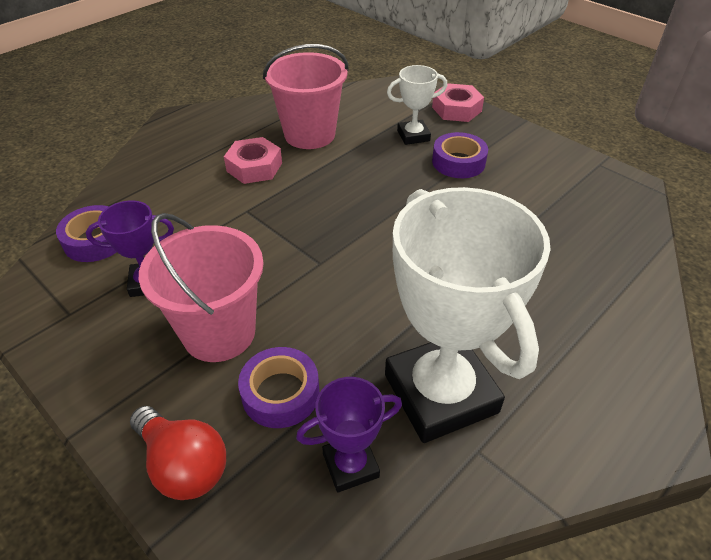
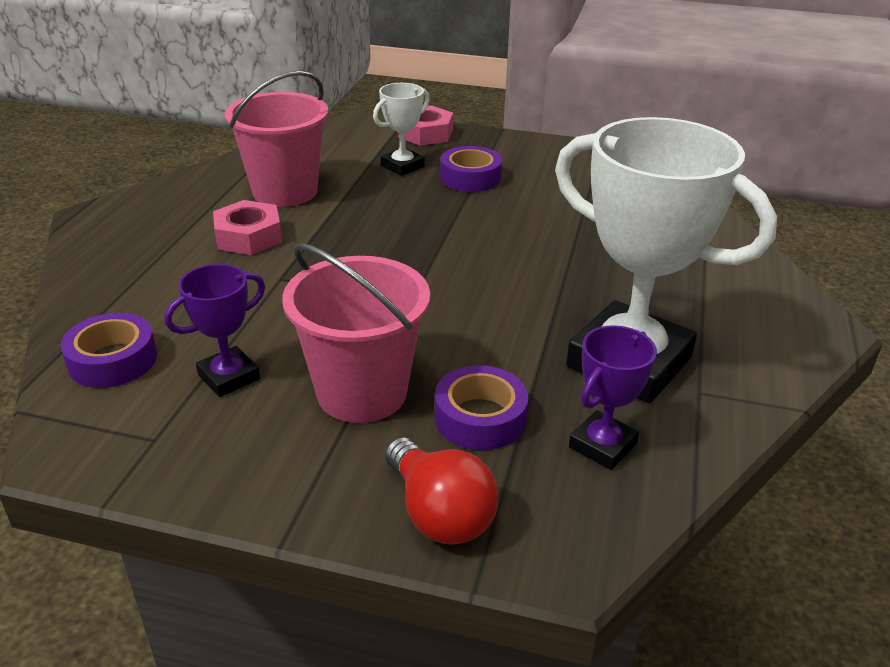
camera: 30 degrees left, 10 degrees down
red light bulb [130,406,226,500] -> red light bulb turned 45 degrees clockwise [385,437,498,545]

